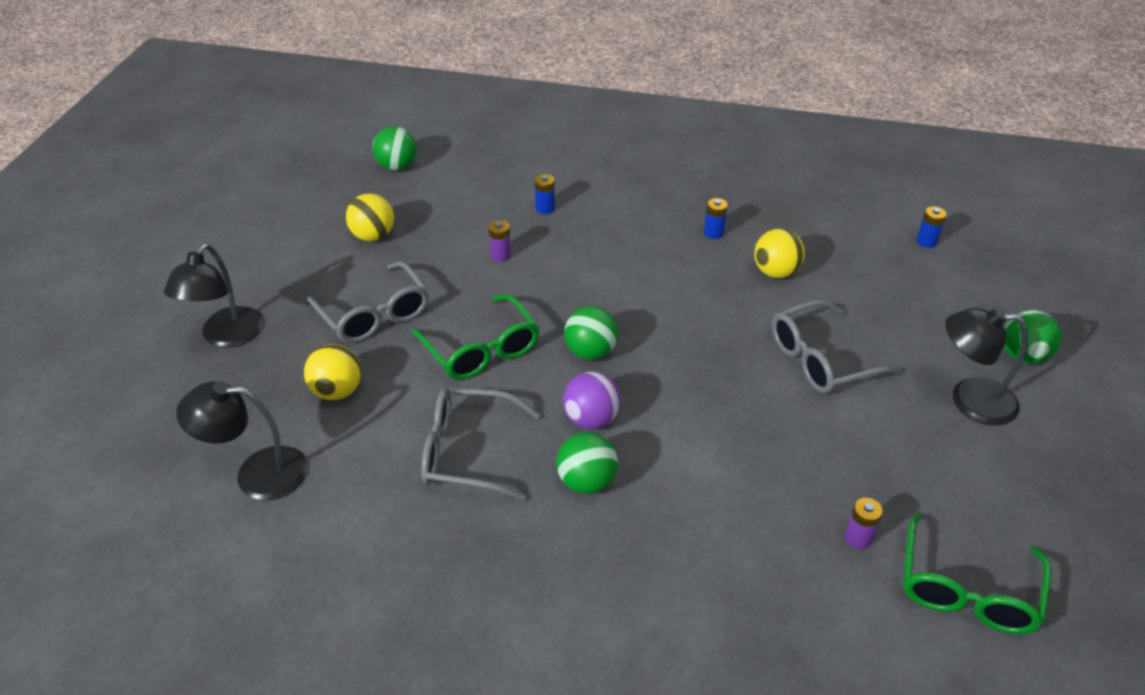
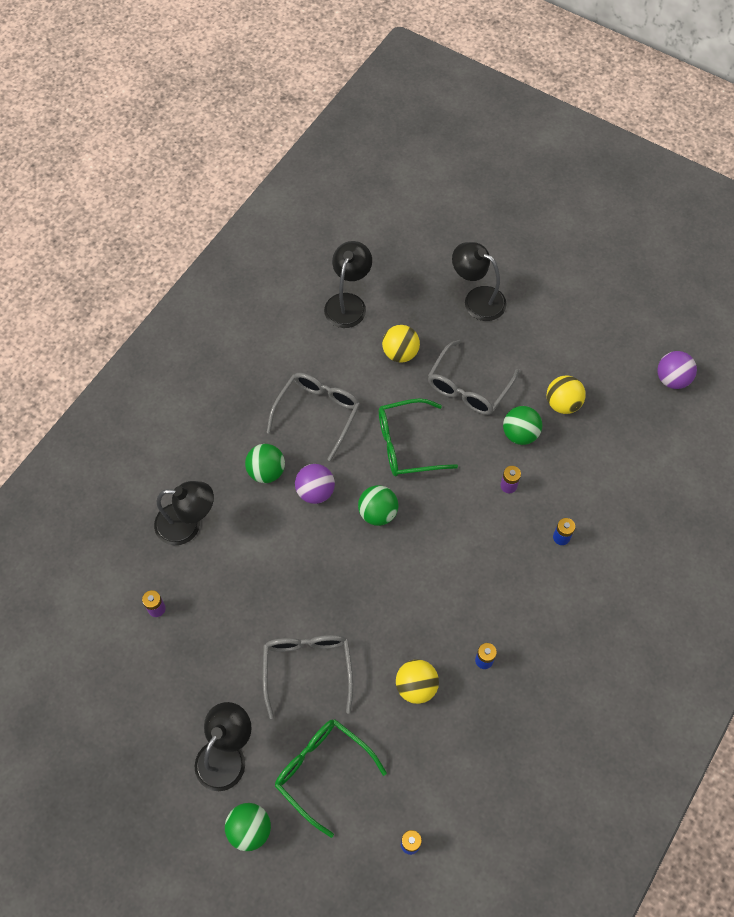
camera: 110 degrees right, 20 degrees up
grey glasses [307,261,429,343] -> grey glasses turned 45 degrees counterclockwise [428,340,519,415]
green ball [373,126,417,171] -> green ball moved to [503,406,542,445]
green glasses [903,512,1051,634] -> green glasses moved to [275,719,387,838]
none -> black lamp [154,481,214,545]
none -> purple ball [657,351,697,389]

